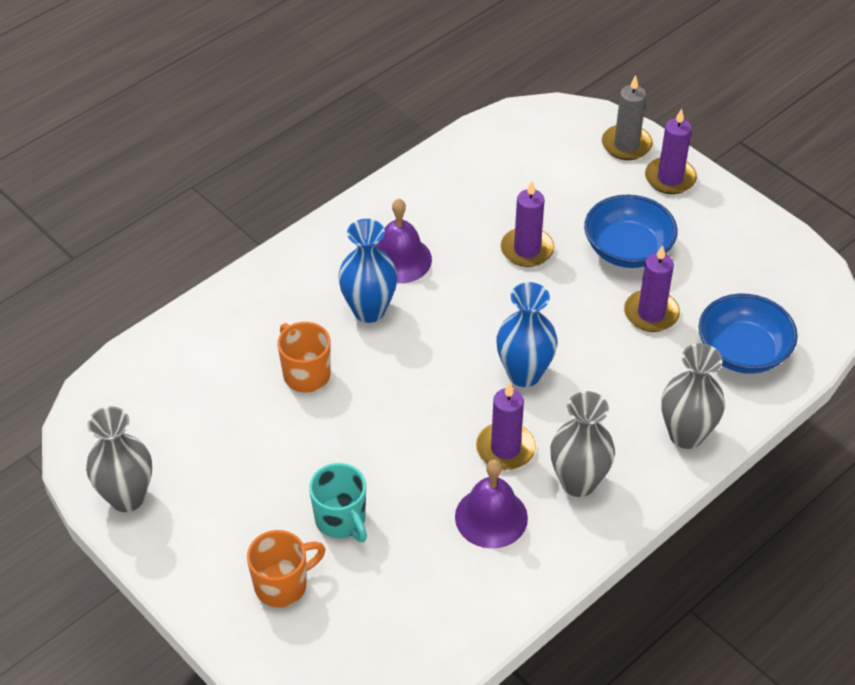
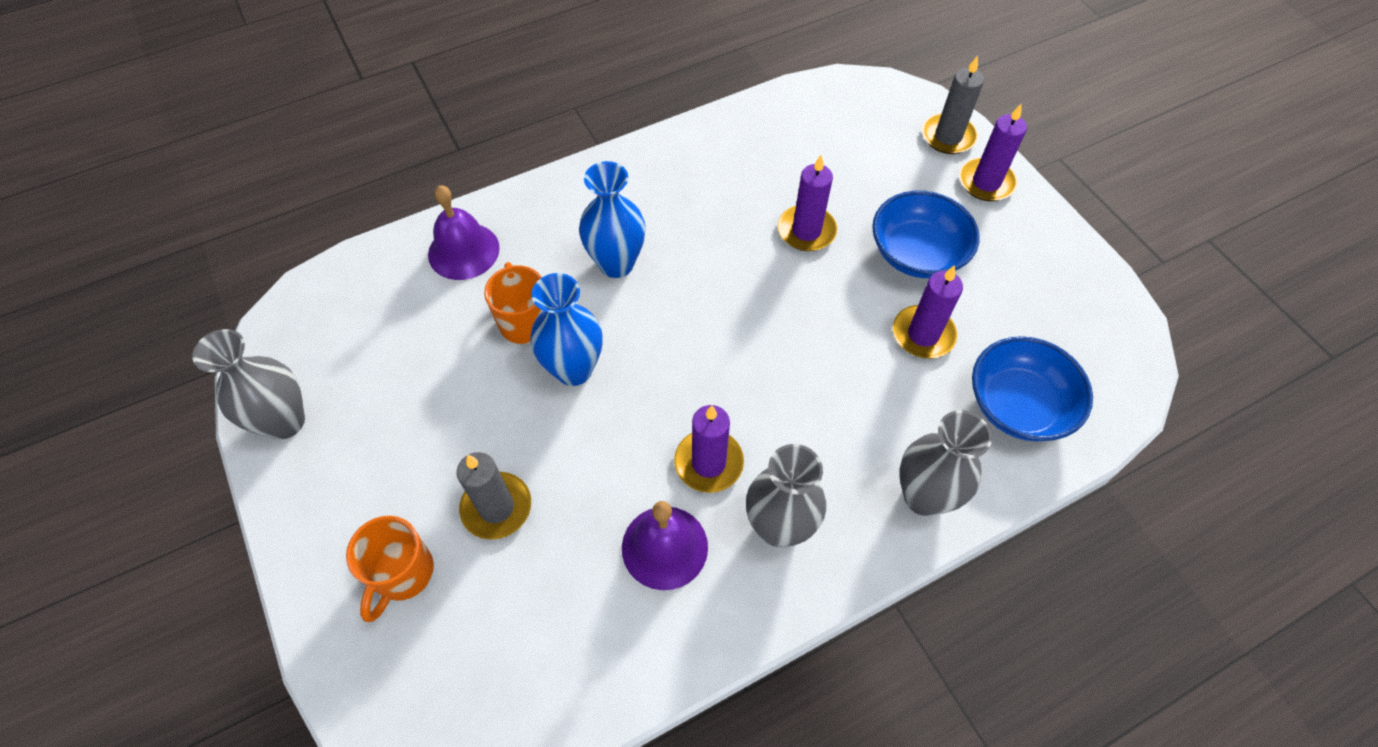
camera: 15 degrees right, 10 degrees up
orange mug [247,530,326,607] -> orange mug turned 120 degrees clockwise [346,516,434,622]
turquoise mug [309,463,367,542] -> grey candle [456,452,531,540]
purple bell [376,199,432,283] -> purple bell moved to [428,185,500,280]
blue vase [497,282,558,387] -> blue vase moved to [530,273,603,386]

